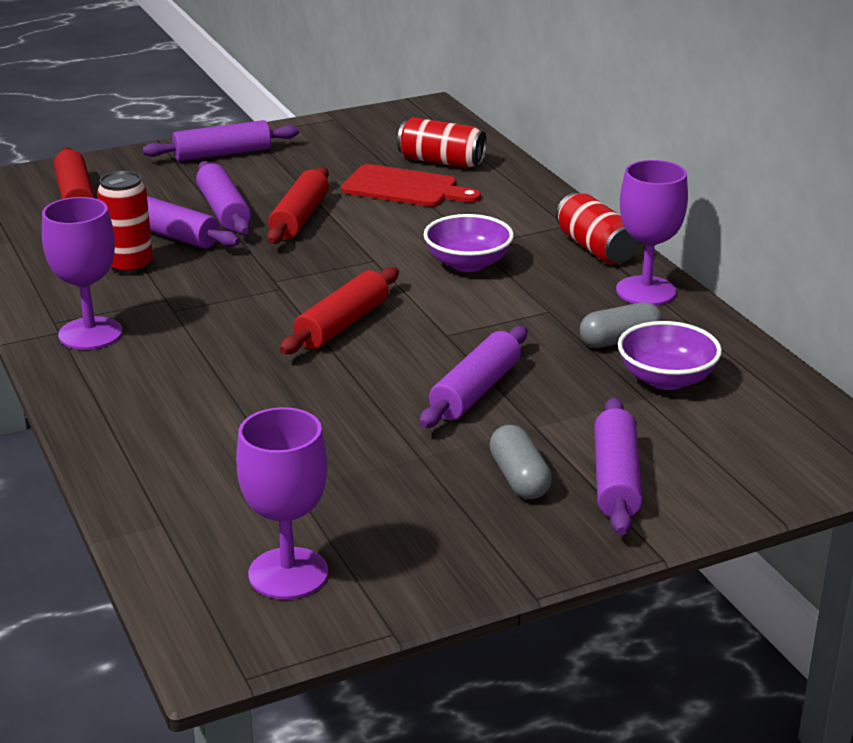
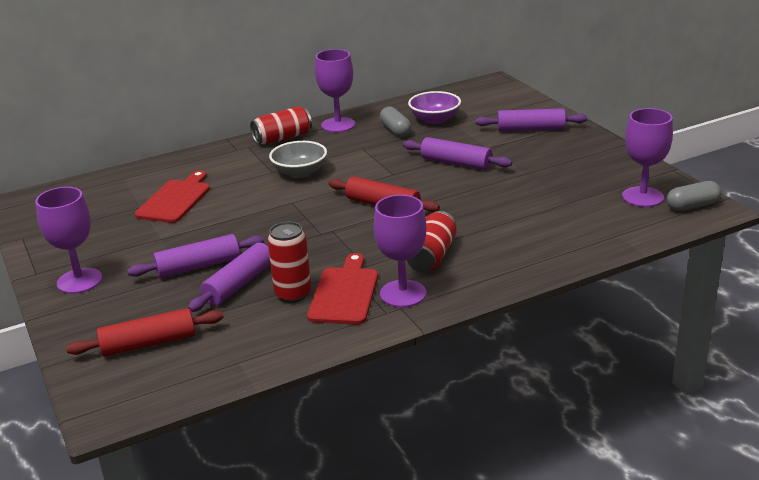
camera: 90 degrees left, 0 degrees up
purple rolling pin [142,120,299,161] -> purple goblet [35,187,102,294]
red rolling pin [267,167,329,244] -> none
red can [397,117,487,168] -> red can moved to [407,211,456,272]
purple bowl [424,214,514,272] -> grey bowl [269,141,327,178]
grey capsule [489,425,552,499] -> grey capsule moved to [666,181,721,211]
none -> red cutting board [307,253,378,325]

